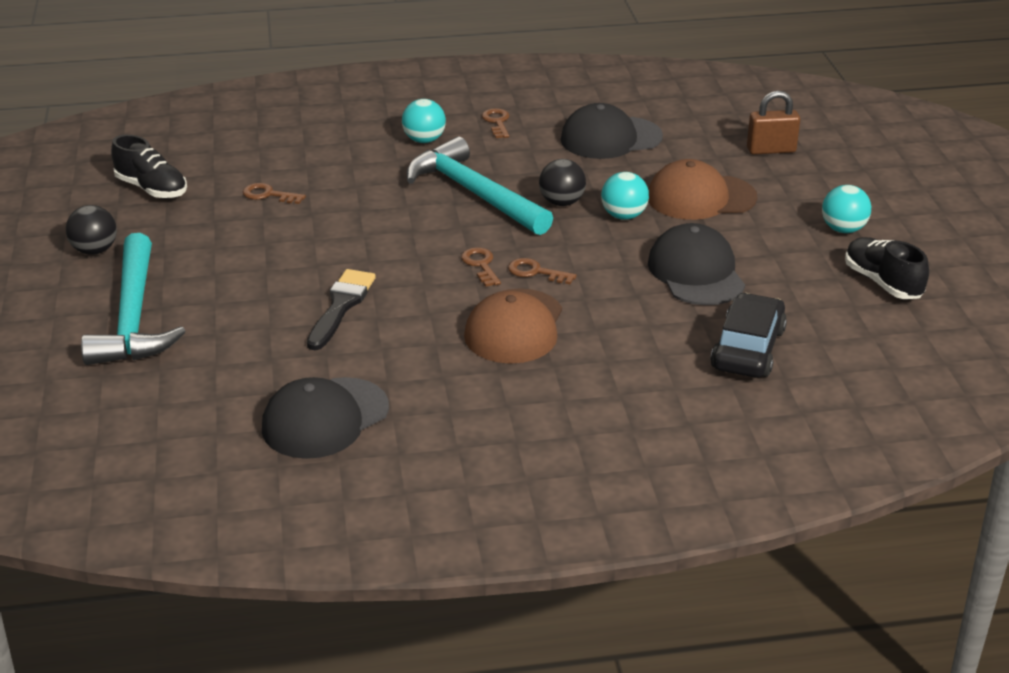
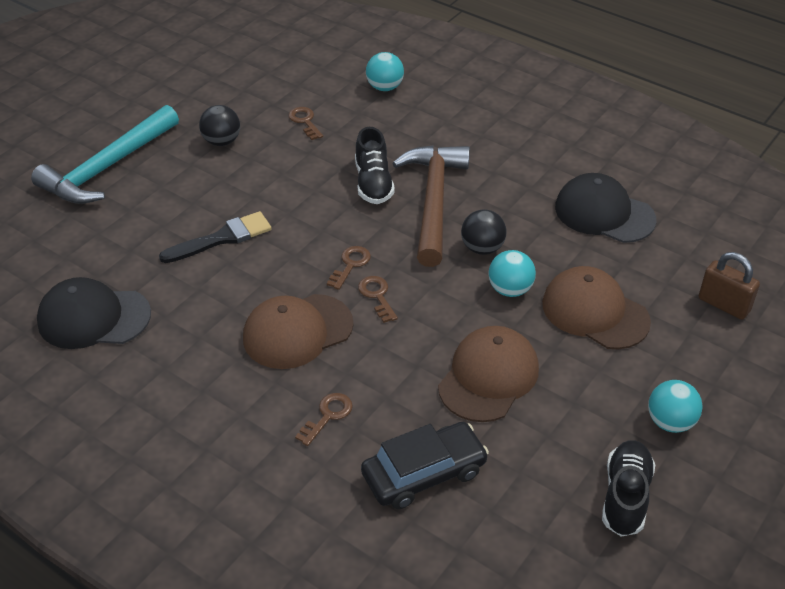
camera: 45 degrees right, 10 degrees up
black ball [66,205,117,255] -> black ball moved to [199,105,240,146]
black shoe [111,135,187,199] -> black shoe moved to [355,127,395,204]
turquoise ball [402,99,446,143] -> turquoise ball moved to [366,52,404,91]
turquoise hammer [407,137,553,235] -> brown hammer [392,145,470,267]
brown key [482,108,509,138] -> brown key moved to [295,393,353,446]
black cap [648,223,745,305] -> brown cap [438,326,539,422]

